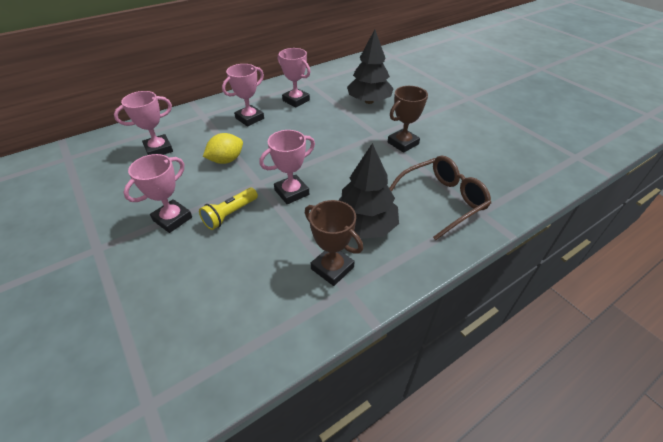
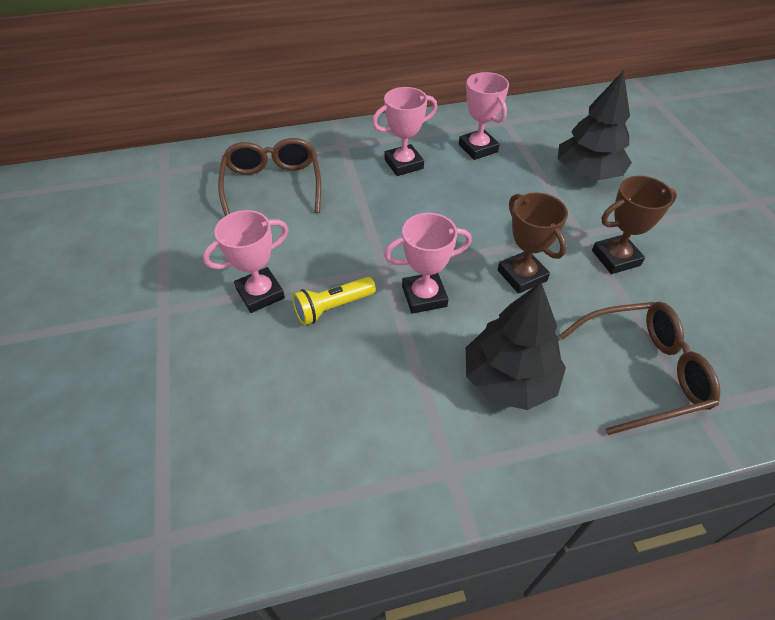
camera: 20 degrees right, 5 degrees up
pink trophy [114,91,173,155] -> brown glasses [218,138,321,216]
yellow lemon [203,133,243,164] -> none
brown trophy [305,200,363,286] -> brown trophy moved to [498,193,568,294]

